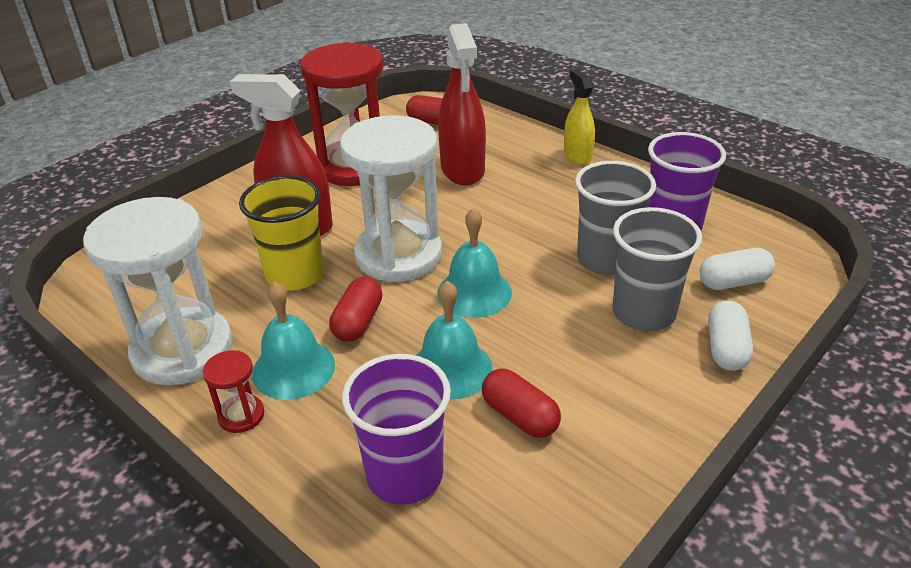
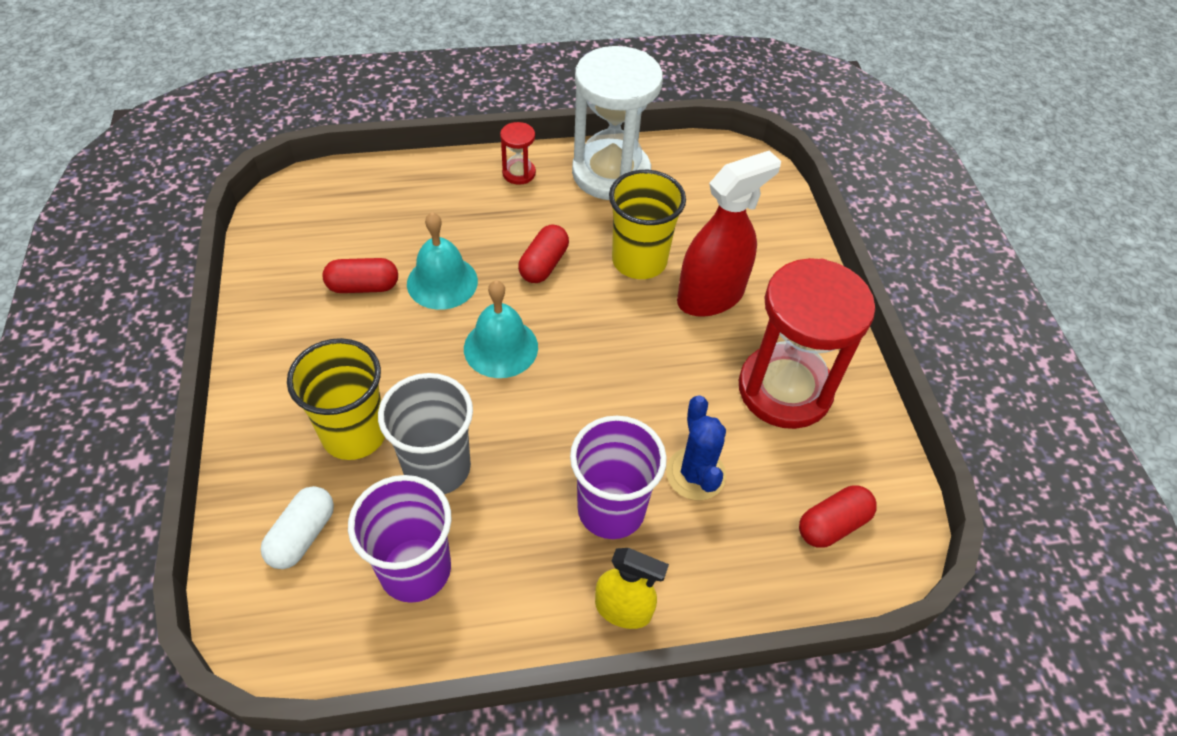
camera: 125 degrees right, 15 degrees up
turquoise bell [252,282,335,400] -> none
red capsule [329,277,382,342] -> red capsule turned 60 degrees clockwise [518,225,569,283]
white hourglass [340,115,442,282] -> none
purple cup [342,354,451,504] -> purple cup moved to [570,416,667,539]
red spray bottle [438,23,486,186] -> blue cactus [666,395,726,500]
grey cup [613,207,702,331] -> yellow cup [287,338,385,460]
white capsule [708,300,753,371] -> none

